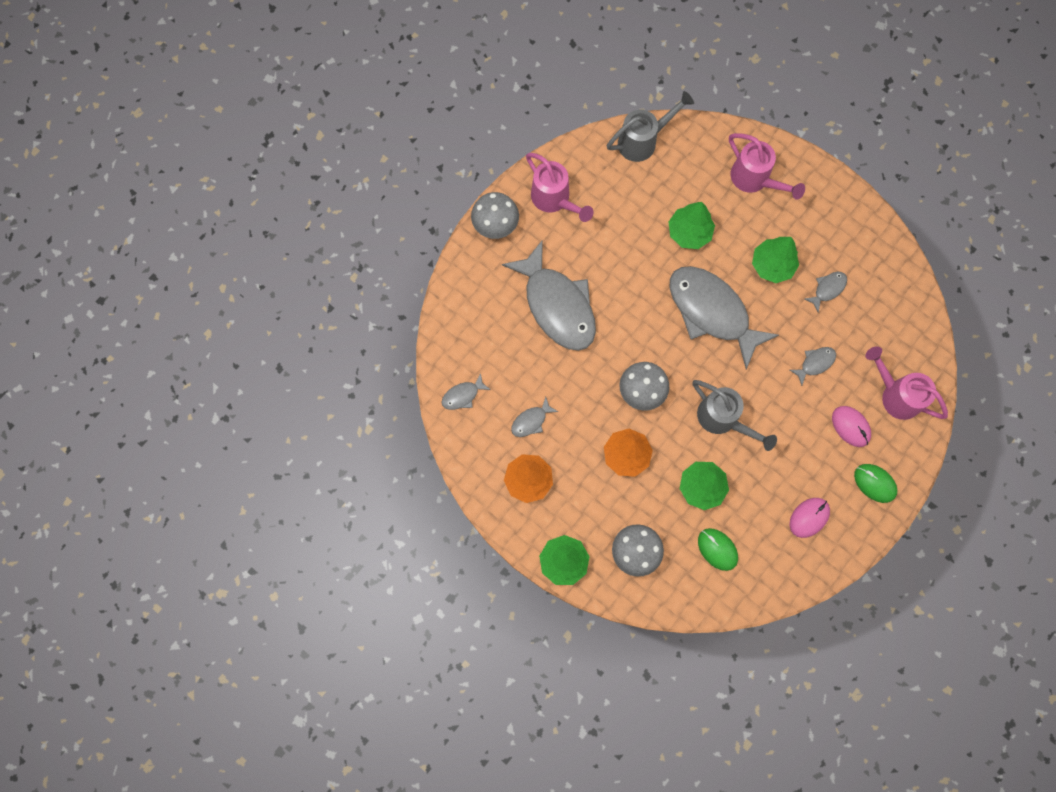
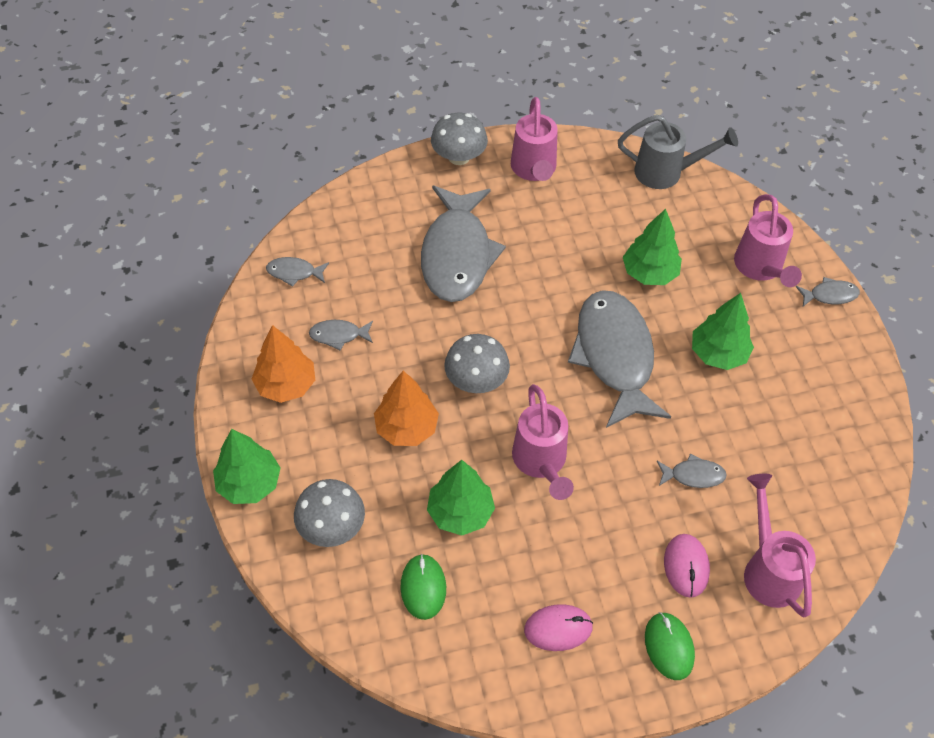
camera: 35 degrees right, 20 degrees down
grey watering can [693,380,777,451] -> pink watering can [512,384,574,500]
grey fish [805,272,847,313] -> grey fish moved to [796,277,860,306]

